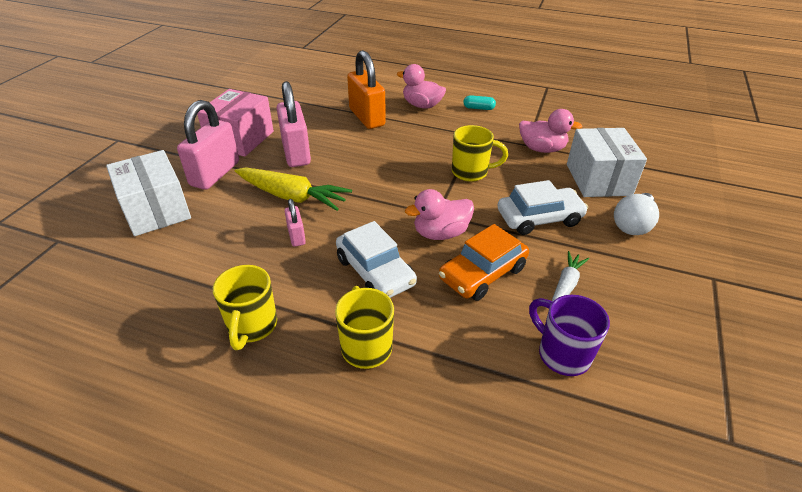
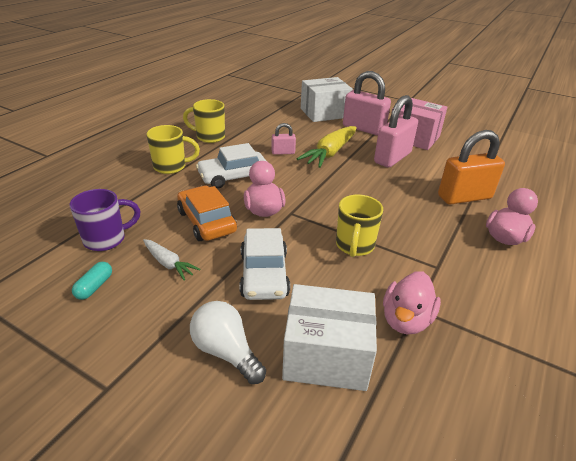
camera: 100 degrees right, 5 degrees down
pink padlock [277,81,311,167] -> pink padlock turned 45 degrees counterclockwise [374,95,418,168]
turquoise capsule [463,95,496,110] -> turquoise capsule moved to [72,262,112,300]

